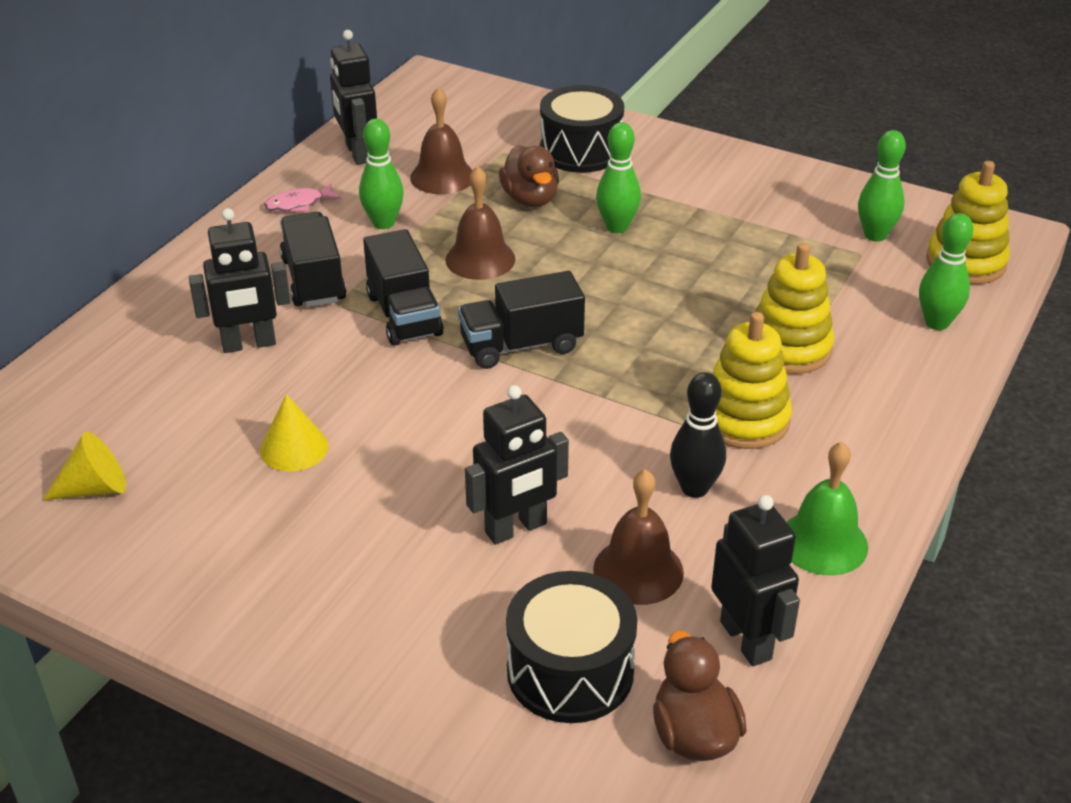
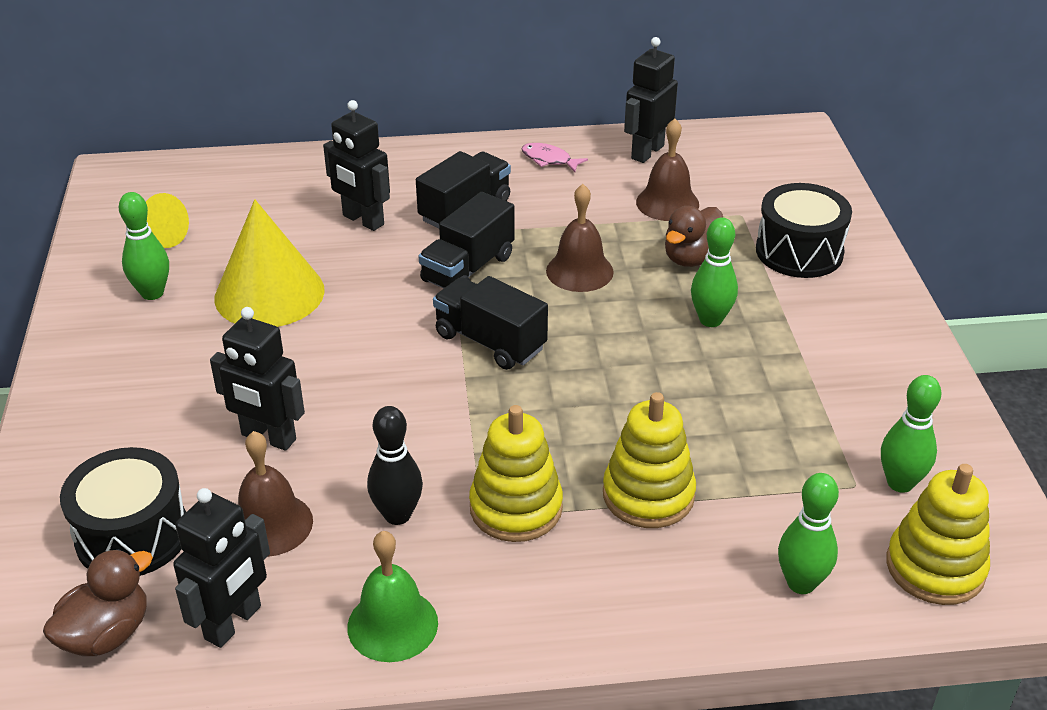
camera: 55 degrees right, 0 degrees up
yellow cone [260,394,329,471] -> yellow cone [214,199,325,327], size x1.91
green bowling pin [359,119,404,229] -> green bowling pin moved to [119,192,169,300]

